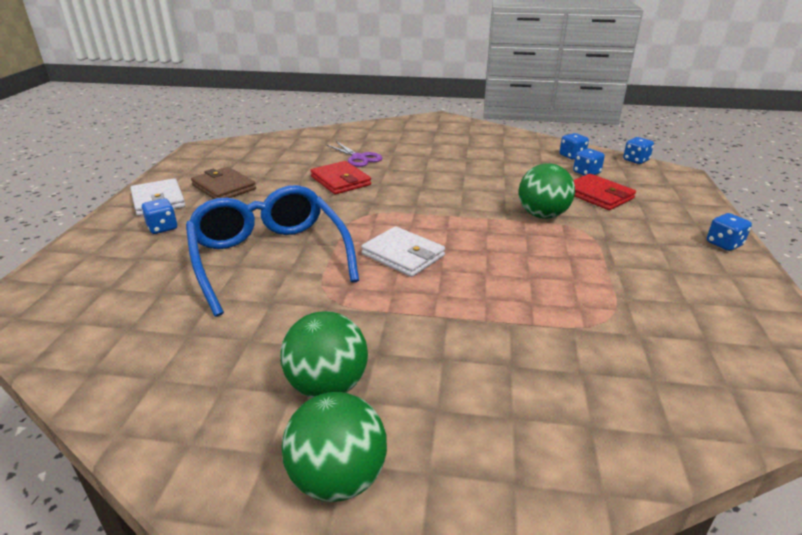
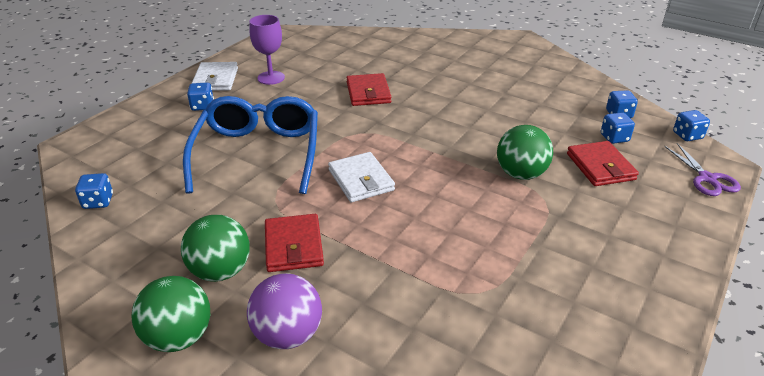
camera: 25 degrees right, 5 degrees up
brown wallet [191,167,256,199] -> purple goblet [249,15,285,85]
purple scissors [327,142,382,167] -> purple scissors moved to [664,143,741,196]
blue dice [707,213,752,251] -> blue dice moved to [75,173,113,209]
none -> purple ball [247,273,322,349]
none -> red wallet [265,214,324,272]

